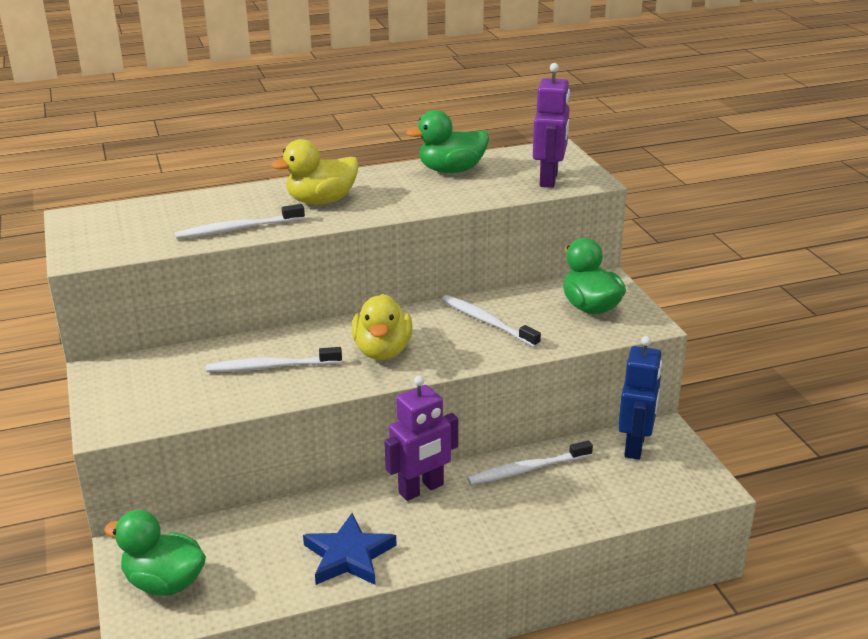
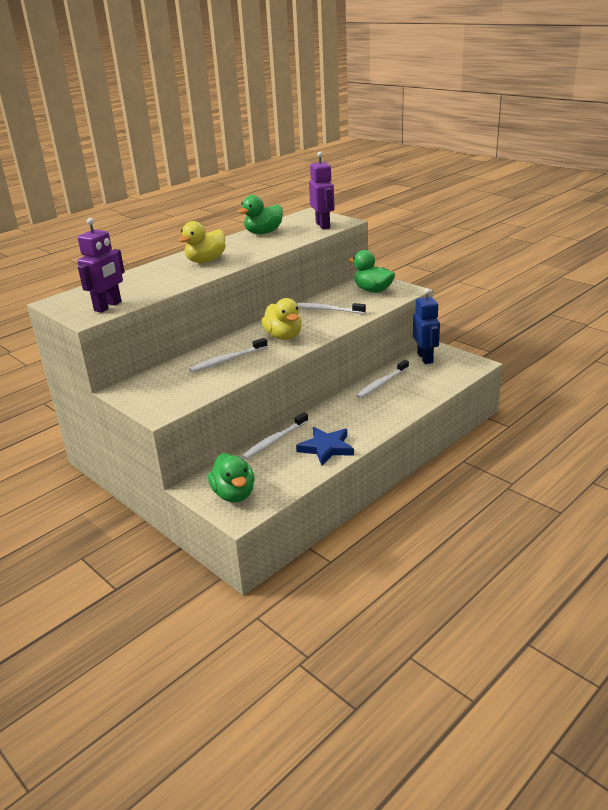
camera: 25 degrees left, 0 degrees up
green duck [104,510,206,596] -> green duck turned 105 degrees counterclockwise [208,453,255,503]
white toothbrush [175,204,305,239] -> white toothbrush moved to [242,412,308,459]
purple robot [384,376,458,501] -> purple robot moved to [77,218,125,313]

